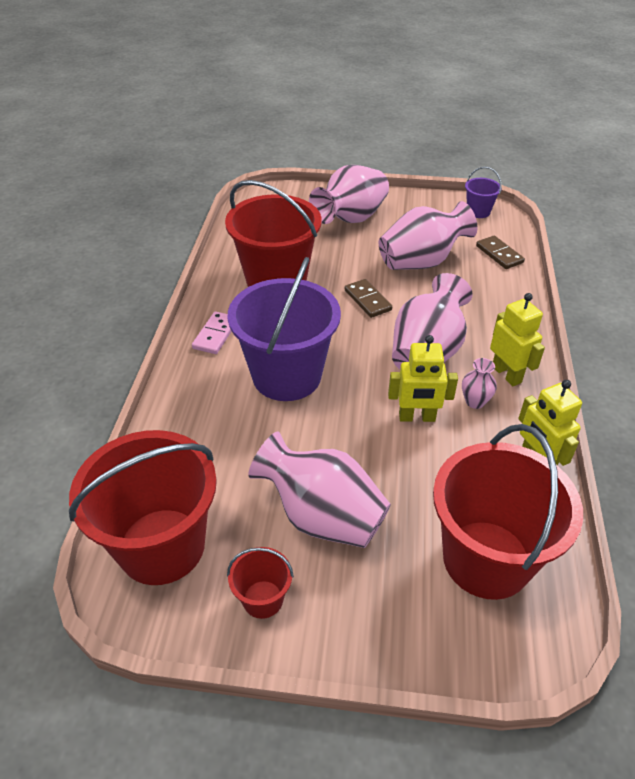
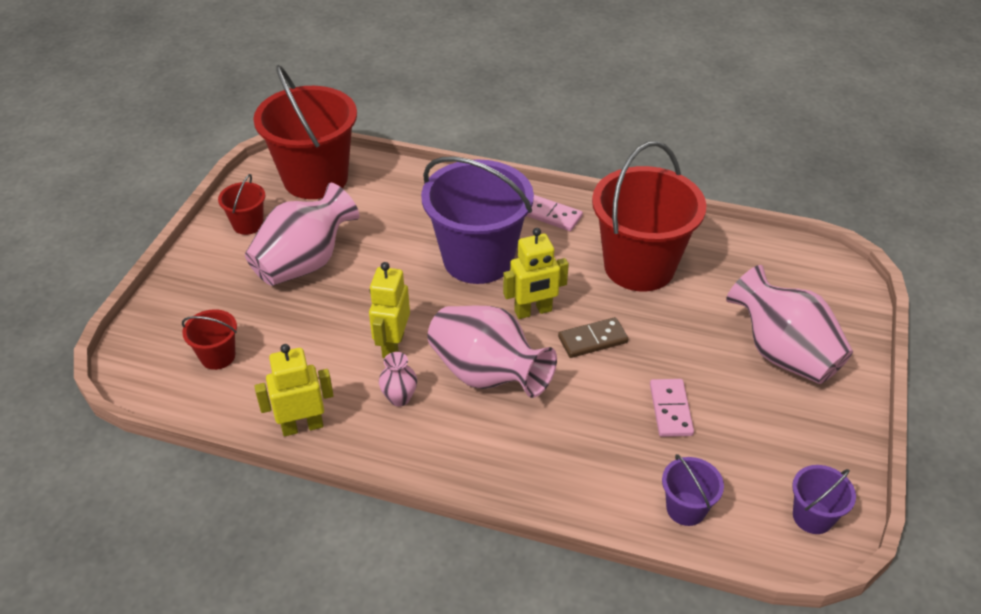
camera: 100 degrees right, 0 degrees up
pink vase [379,201,477,270] -> pink domino [650,379,694,437]
red bucket [433,424,583,600] -> red bucket [182,309,237,370], size x0.45
brown domino [476,236,525,269] -> purple bucket [662,454,724,526]
yellow robot [490,293,545,386] -> yellow robot moved to [503,228,569,319]

